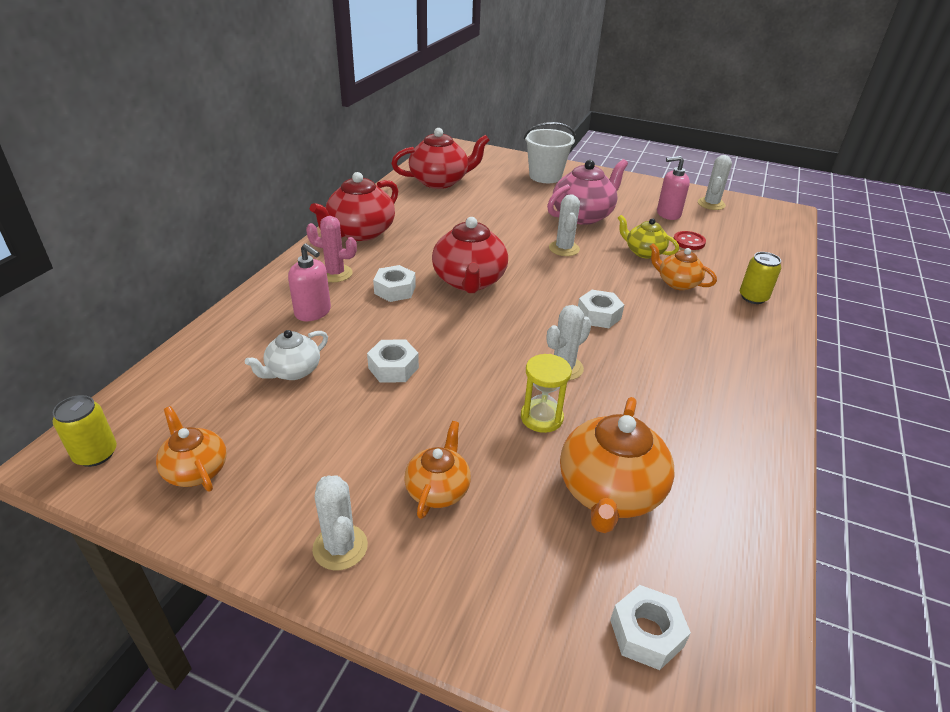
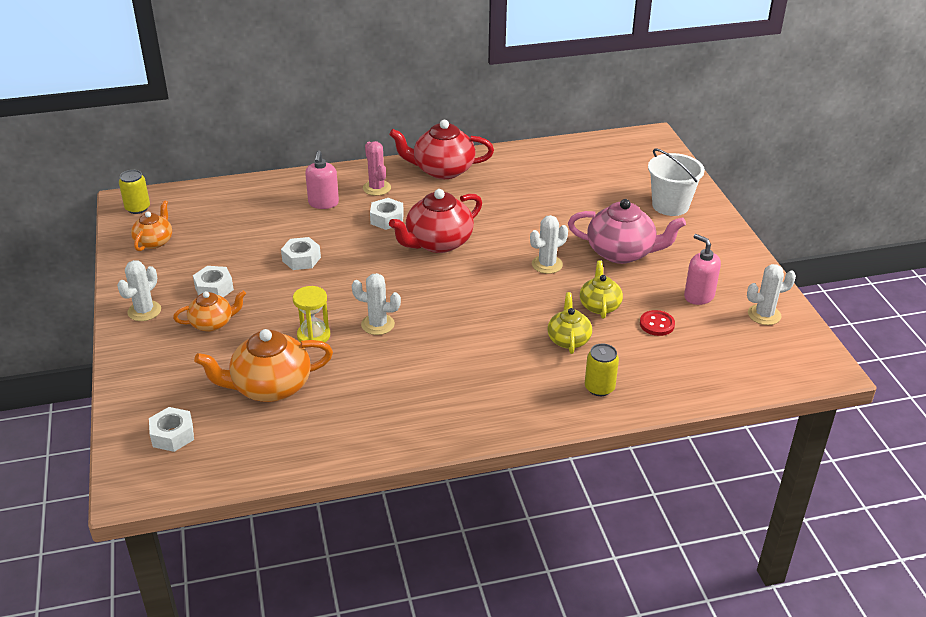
camera: 55 degrees right, 0 degrees up
white teapot [245,330,328,380] -> none
red teapot [391,128,490,189] -> none
white nut [578,290,624,328] -> white nut moved to [193,266,234,297]
orange teapot [649,243,717,290] -> yellow teapot [547,292,592,354]

